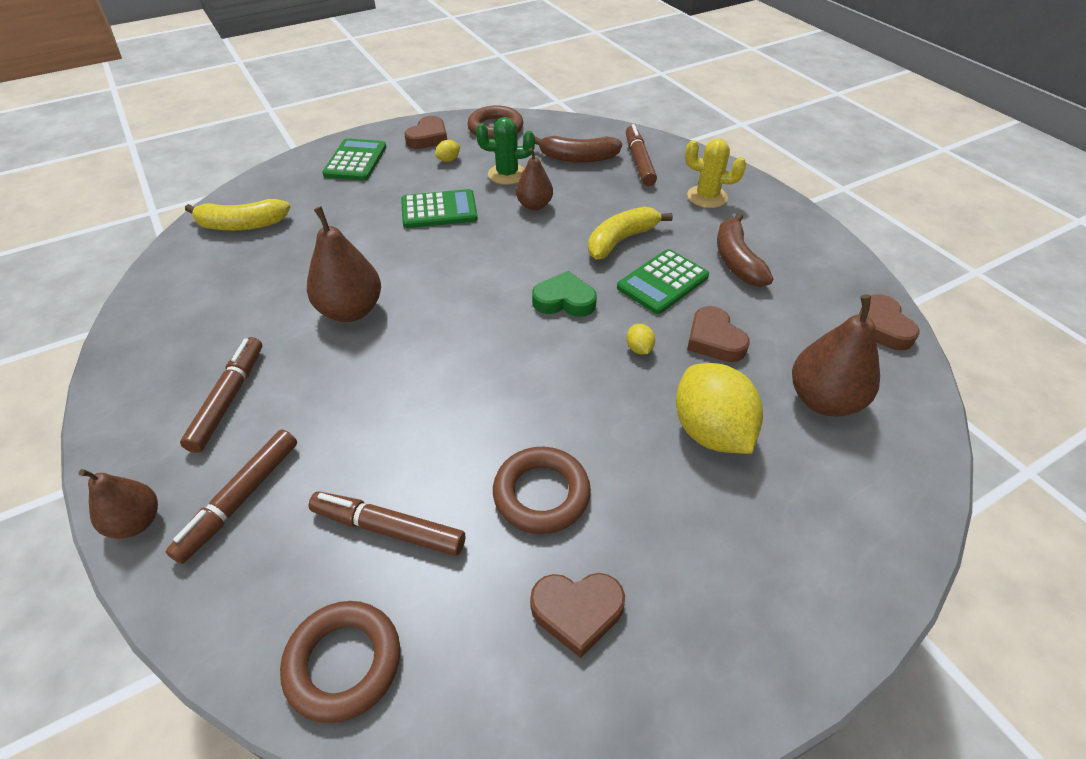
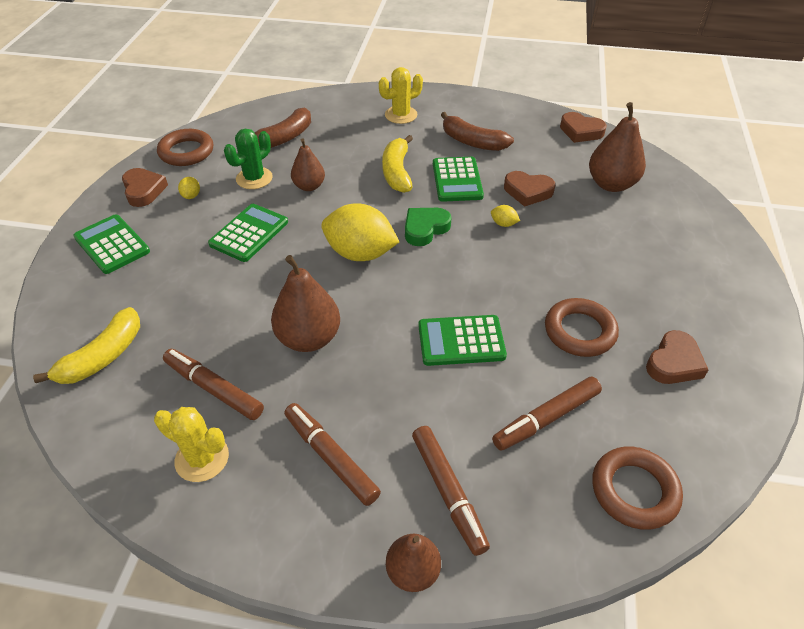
camera: 50 degrees left, 0 degrees up
brown marker [626,124,657,186] -> brown marker moved to [163,349,264,420]
yellow lemon [676,363,763,454] -> yellow lemon moved to [321,203,399,261]
none -> yellow cactus [154,407,229,482]
none -> green calculator [418,315,507,366]

